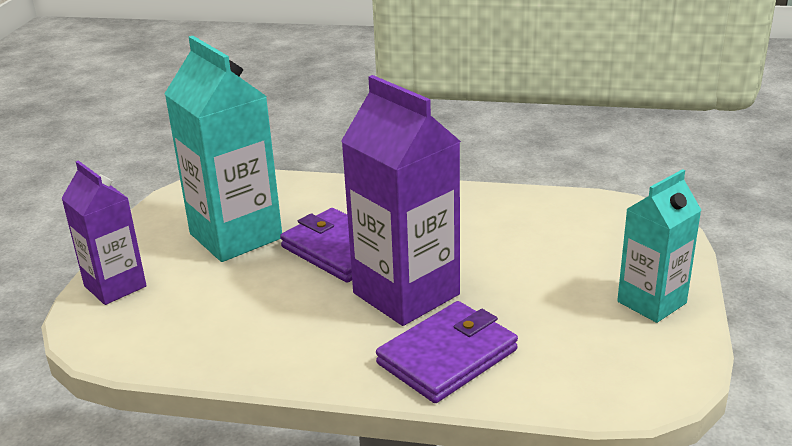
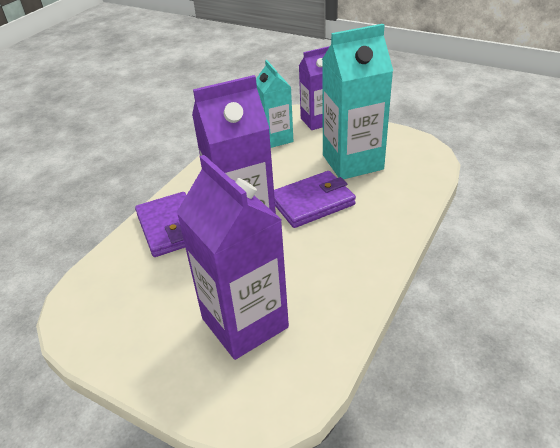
camera: 110 degrees right, 10 degrees up
turquoise carton [617,169,701,323] -> turquoise carton moved to [256,60,293,148]
none -> purple carton [176,155,289,360]

